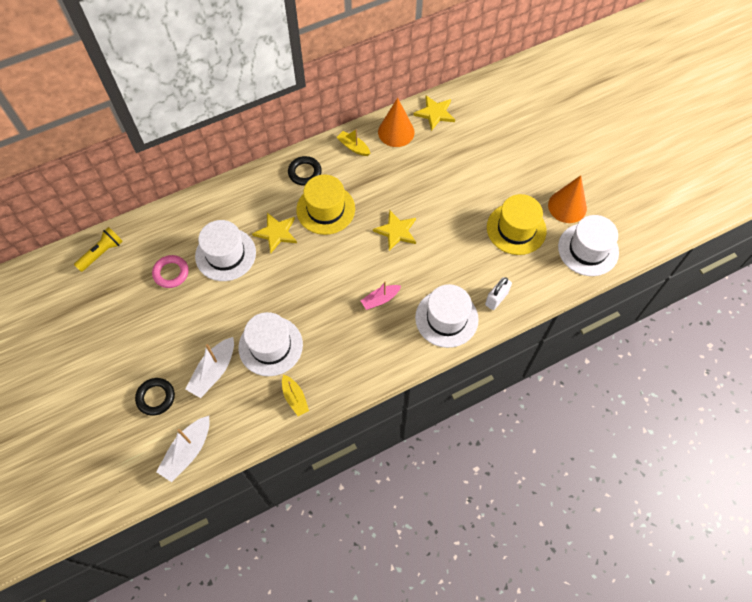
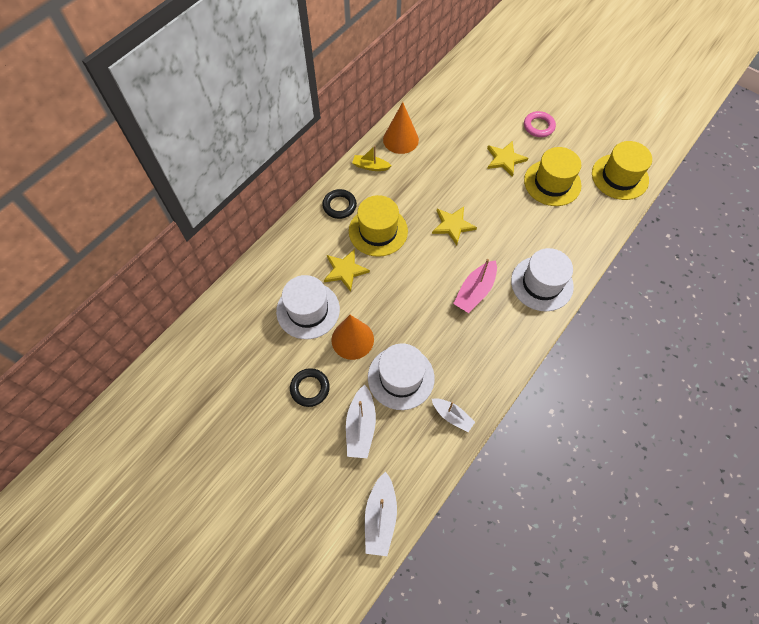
camera: 25 degrees left, 0 degrees up
yellow flashlight [74,227,123,272] -> none
black ring [135,378,175,416] -> black ring moved to [290,368,330,407]
pink ring [152,255,189,288] -> pink ring moved to [524,111,556,137]
yellow boat [282,375,309,416] -> white boat [432,398,475,432]
pink boat [361,281,401,310] -> pink boat [453,259,497,313], size x1.52
yellow star [413,95,455,131] -> yellow star moved to [487,141,528,177]
white padlock [485,277,512,310] -> none
orange cone [548,175,587,223] -> orange cone moved to [332,315,374,360]
white hat [558,215,619,276] -> yellow hat [592,141,652,200]

